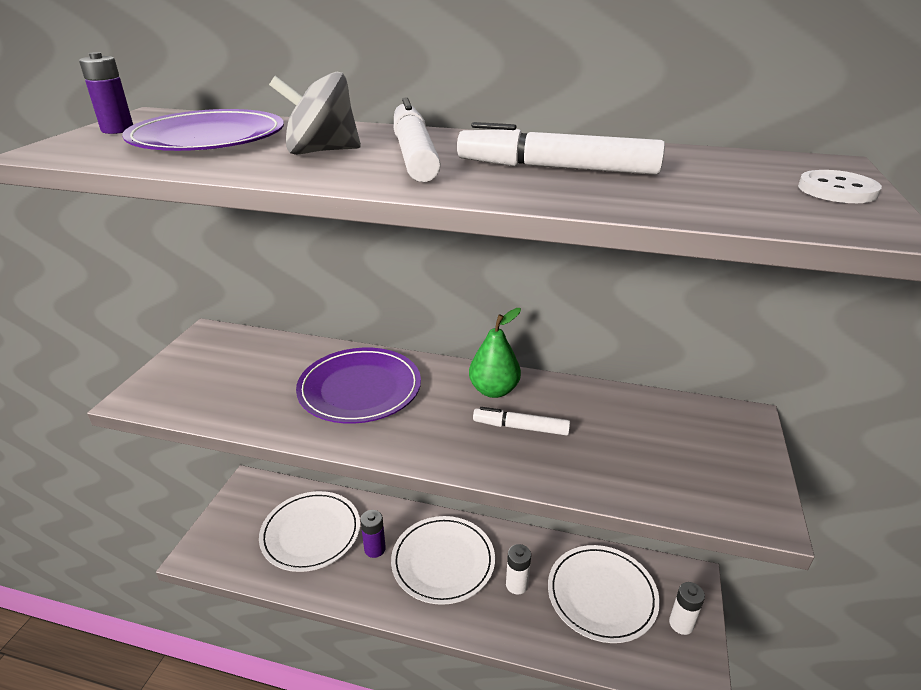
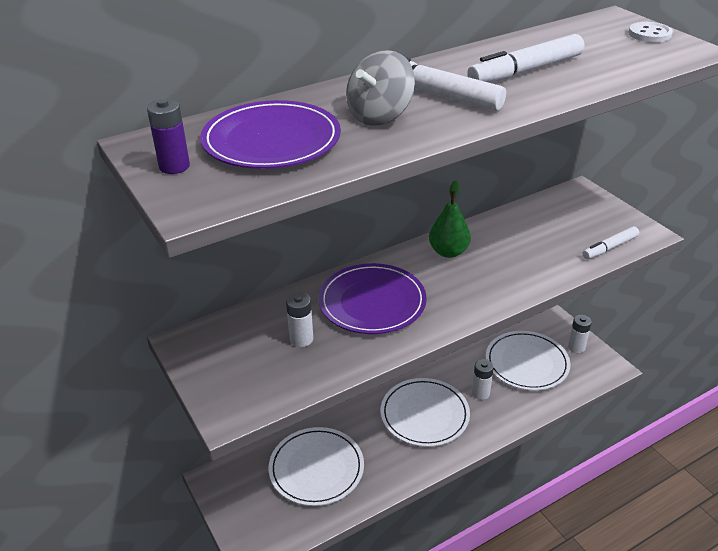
camera: 45 degrees left, 5 degrees up
purple battery [360,510,386,558] -> none
white marker [473,407,570,435] -> white marker moved to [583,226,639,259]
none -> white battery [286,292,313,347]

